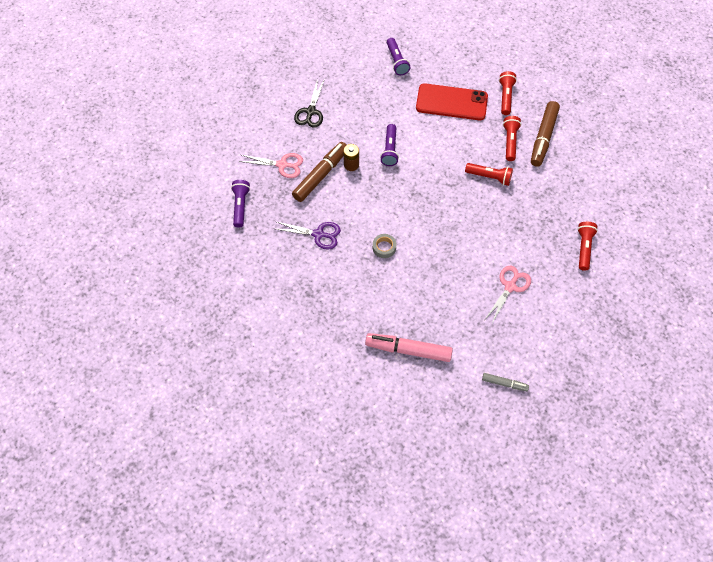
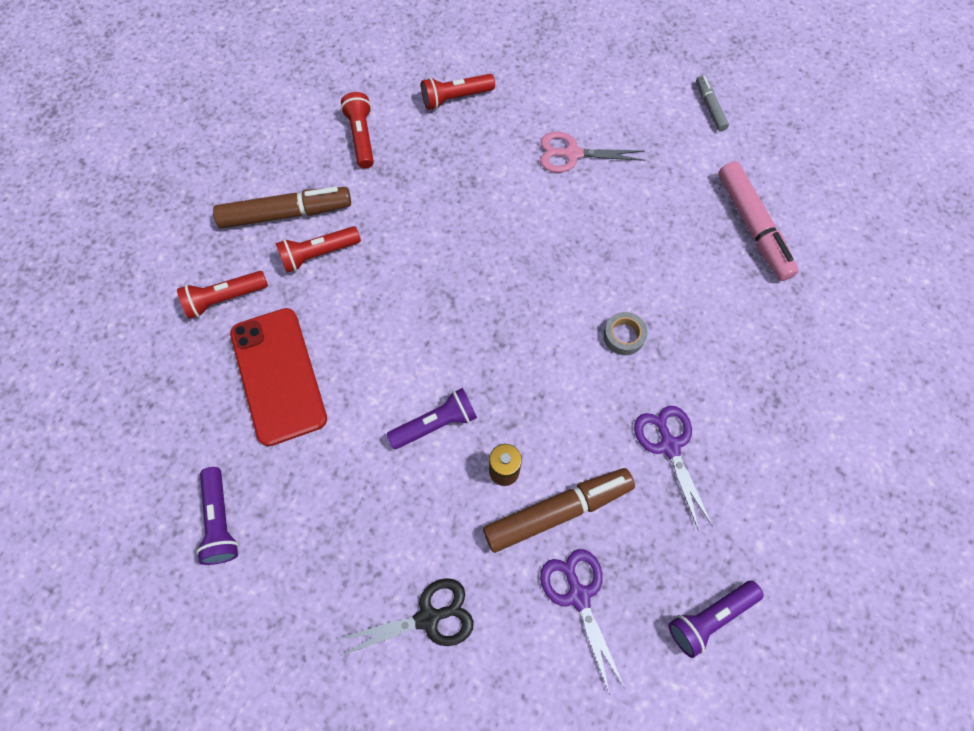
camera: 120 degrees left, 5 degrees up
pink scissors [239,153,303,178] -> purple scissors [540,549,624,695]
brown marker [292,142,346,202] -> brown marker turned 150 degrees clockwise [483,468,635,553]
purple flashlight [387,38,411,75] -> purple flashlight turned 120 degrees clockwise [196,467,239,565]
red flashlight [465,163,513,186] -> red flashlight moved to [341,92,374,168]

